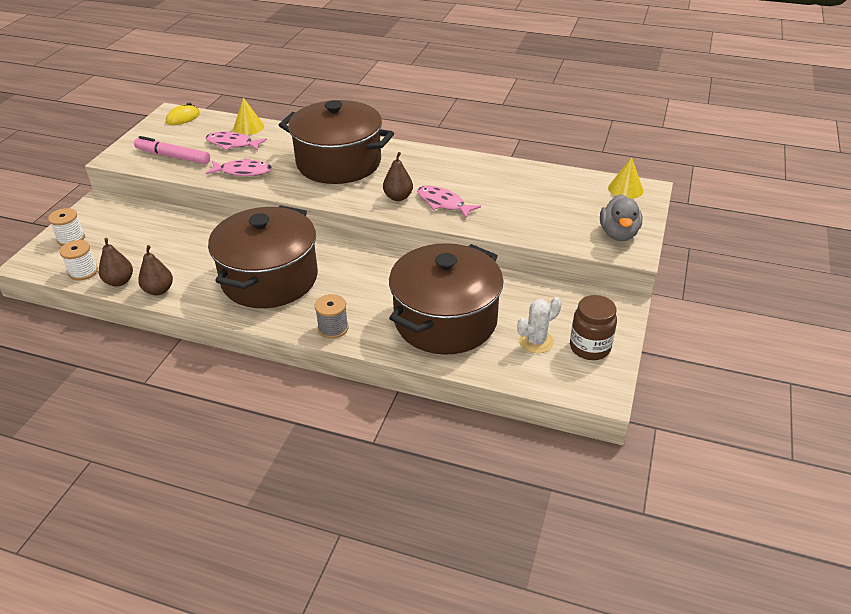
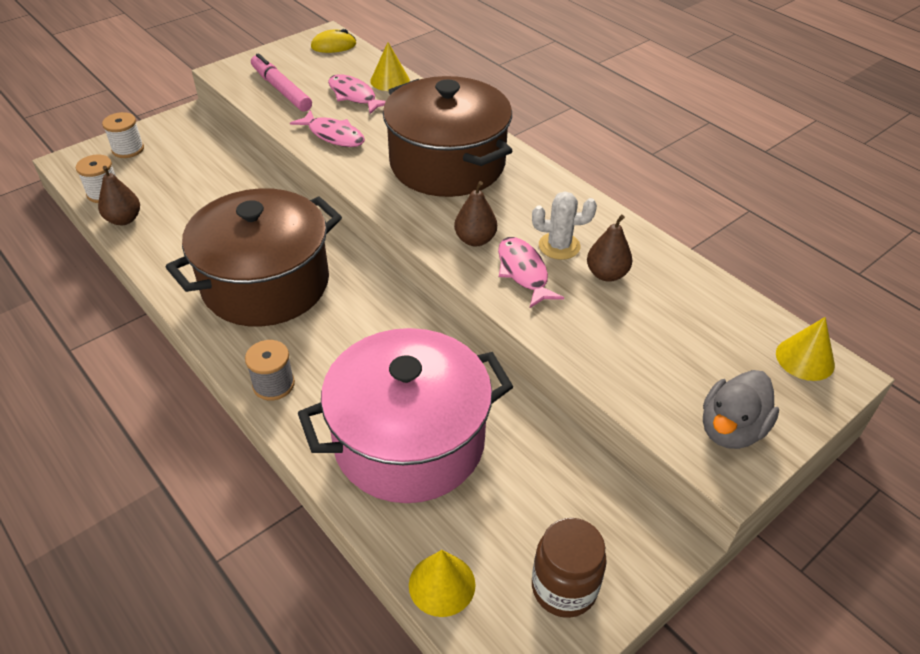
camera: 30 degrees right, 5 degrees up
brown pear [138,245,173,295] -> brown pear moved to [587,215,633,282]
brown pot [389,243,503,355] -> pink pot [298,328,513,503]
white cactus [517,297,562,353] -> white cactus moved to [532,191,597,260]
none -> yellow cone [409,550,475,617]

